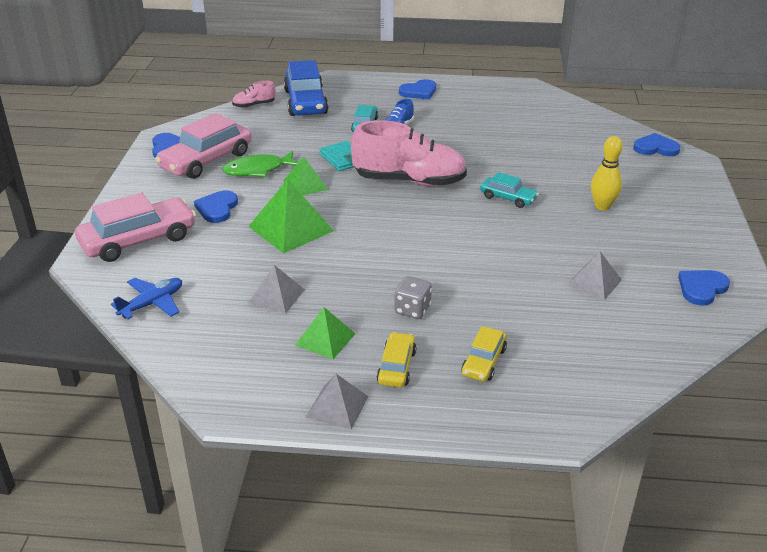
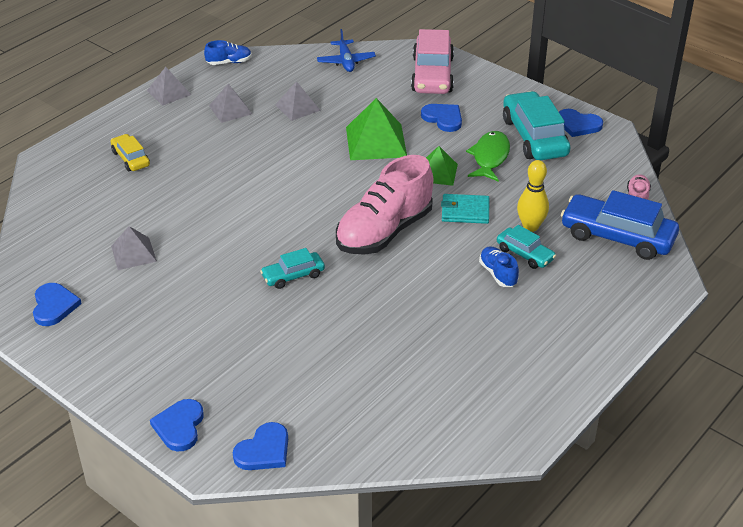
camera: 125 degrees right, 5 degrees up
pink car [155,113,252,179] -> turquoise car [503,91,571,161]
green pyramid [295,307,356,359] -> grey pyramid [209,84,252,123]
yellow car [377,332,416,388] -> none
grey dice [394,276,432,319] -> none
blue heart [399,79,436,99] -> blue heart moved to [150,399,204,452]
yellow bowling pin [591,136,623,210] -> yellow bowling pin moved to [517,160,549,232]
none -> blue shoe [204,40,252,65]

